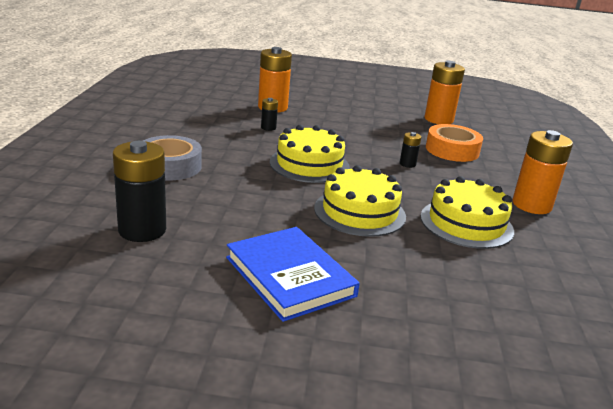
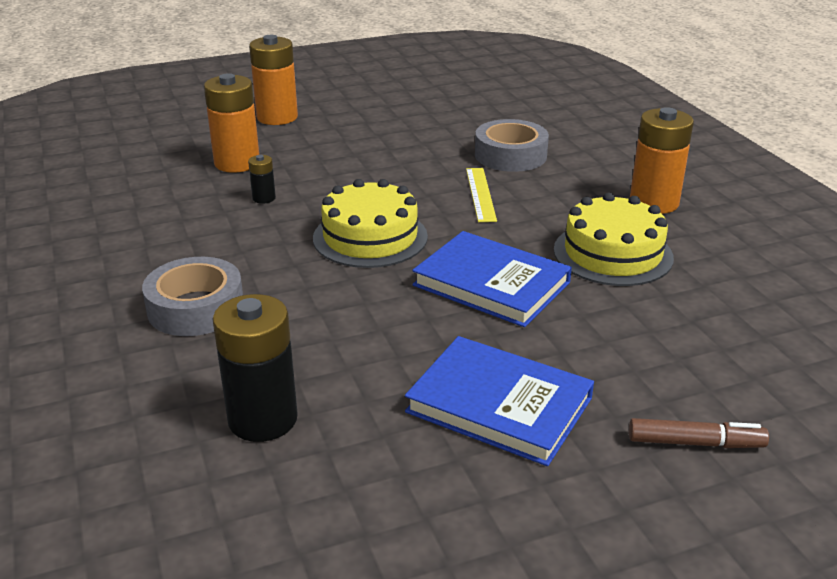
camera: 25 degrees left, 5 degrees up
yellow cake [314,165,406,237] -> blue book [412,231,572,327]
black battery [400,132,421,168] -> yellow ruler [466,168,497,222]
orange battery [425,61,465,124] -> orange battery moved to [249,35,298,125]
orange tape [426,124,483,162] -> grey tape [475,119,549,172]
none -> brown marker [629,418,769,448]

